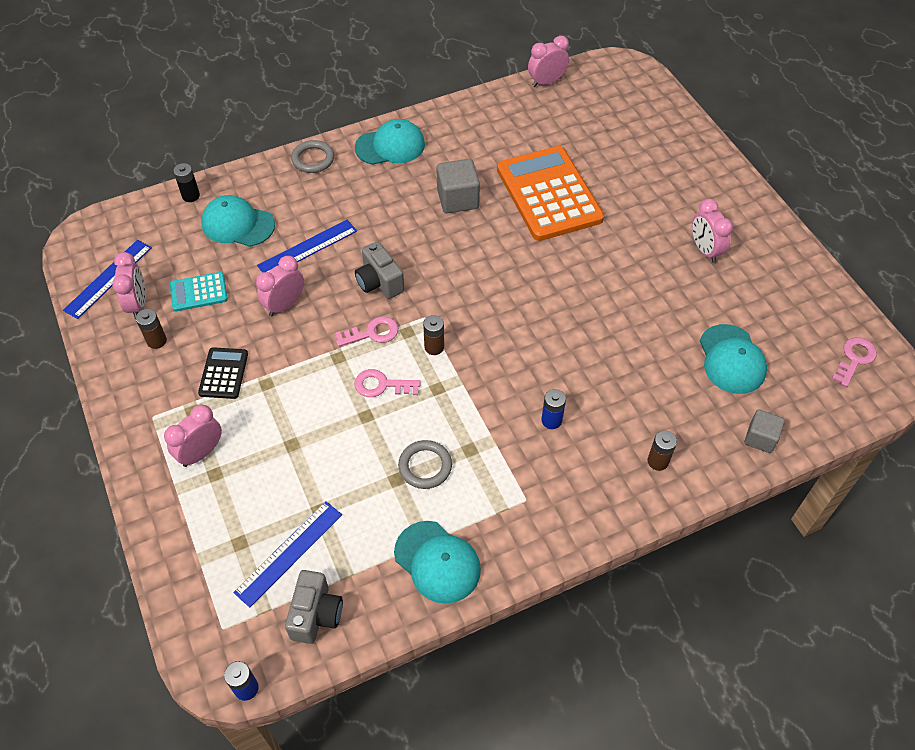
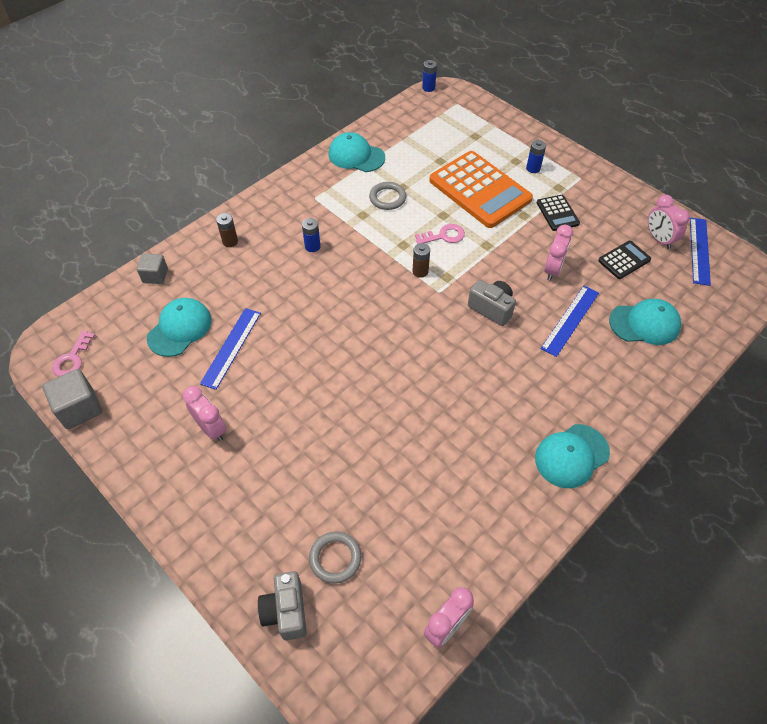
camera: 160 degrees right, 0 degrees up
brown battery [136,309,167,349] -> none
pink clock [164,404,222,467] -> blue battery [526,140,546,173]
turquoise calculator [170,272,228,312] -> black calculator [598,241,651,279]
black battery [173,163,200,202] -> none
blue ruler [233,501,342,607] -> blue ruler moved to [200,308,261,390]
grey camera [285,570,343,644] -> grey camera moved to [258,571,307,640]
grey ring [291,140,334,173] -> grey ring moved to [309,532,361,584]
pink key [335,316,399,347] -> none
grey cube [437,159,480,213] -> grey cube moved to [42,369,102,429]
orange calculator [497,146,604,241] -> orange calculator moved to [429,151,533,228]
turquoise cap [700,324,767,394] -> turquoise cap turned 60 degrees clockwise [146,298,212,357]

